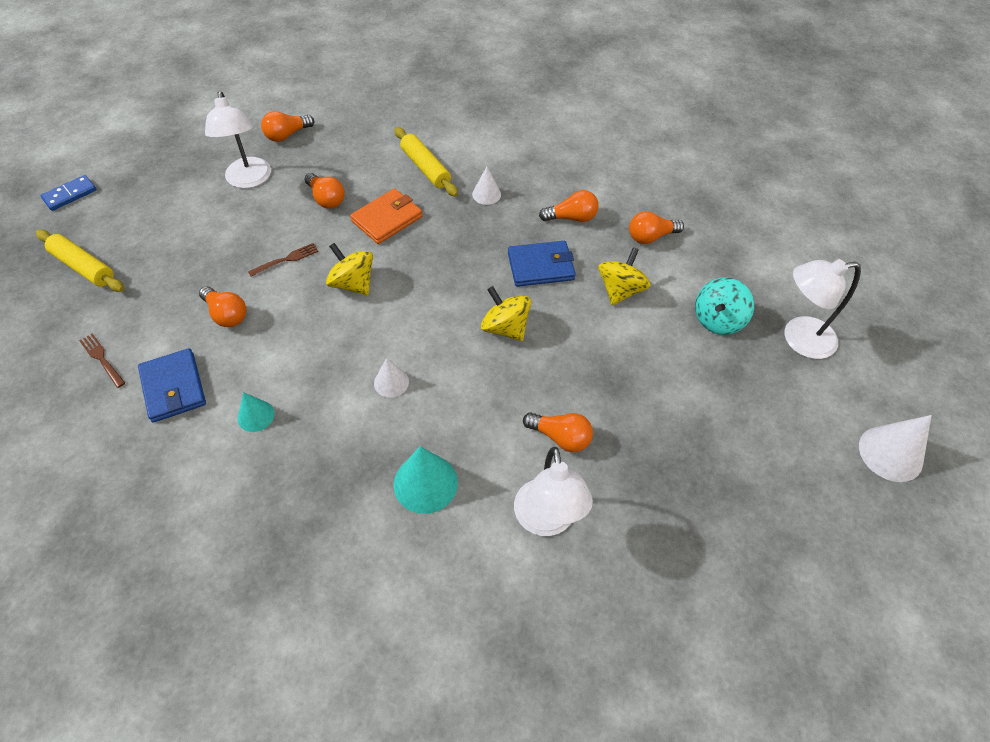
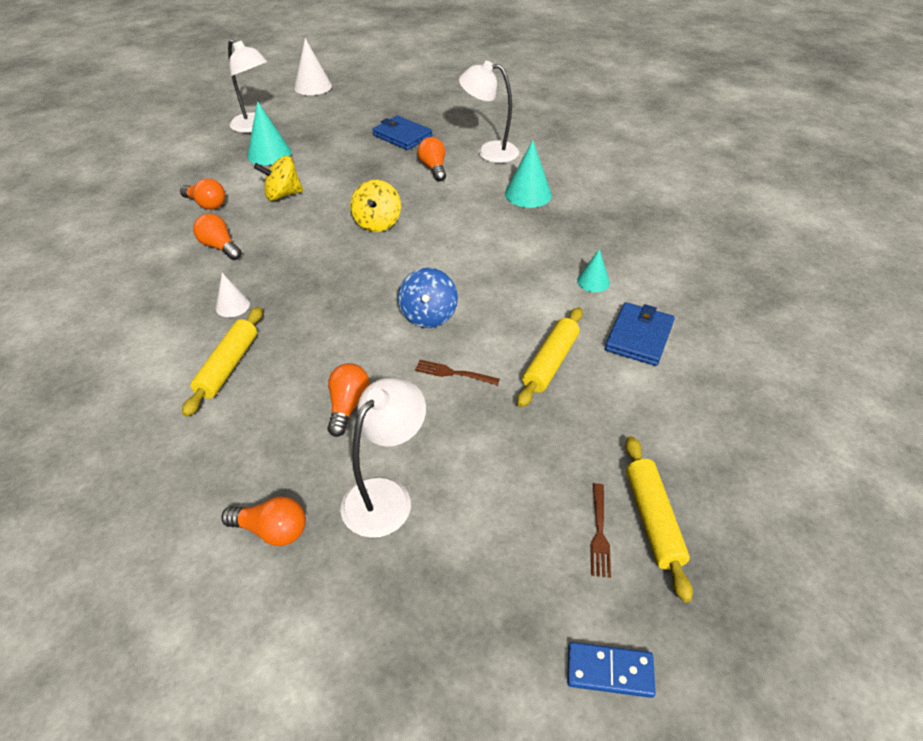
camera: 130 degrees left, 10 degrees down
brown fork [79,333,125,388] -> brown fork moved to [590,483,611,578]
orange light bulb [199,286,247,327] -> yellow rolling pin [517,307,583,407]
yellow spinning top [326,243,373,295] -> blue spinning top [398,268,458,328]
orange wallet [350,188,423,244] -> none
white cone [374,358,409,398] -> none
blue wallet [508,241,576,287] -> blue wallet moved to [372,116,432,150]
white lamp [514,447,593,536] -> white lamp turned 120 degrees counterclockwise [459,61,519,163]
turquoise spinning top [695,277,754,335] -> turquoise cone [247,101,291,165]

